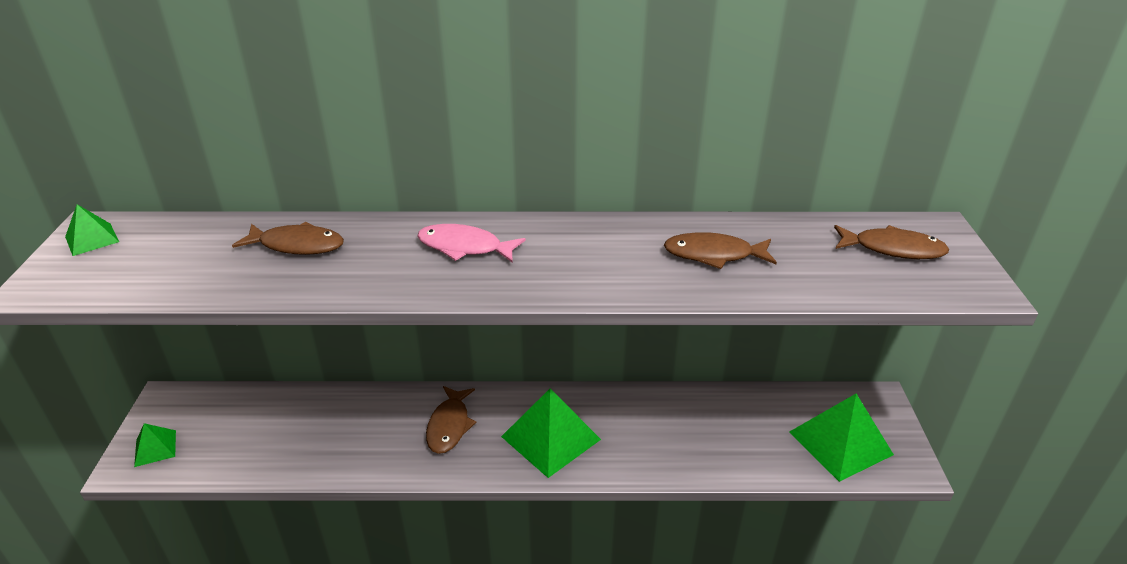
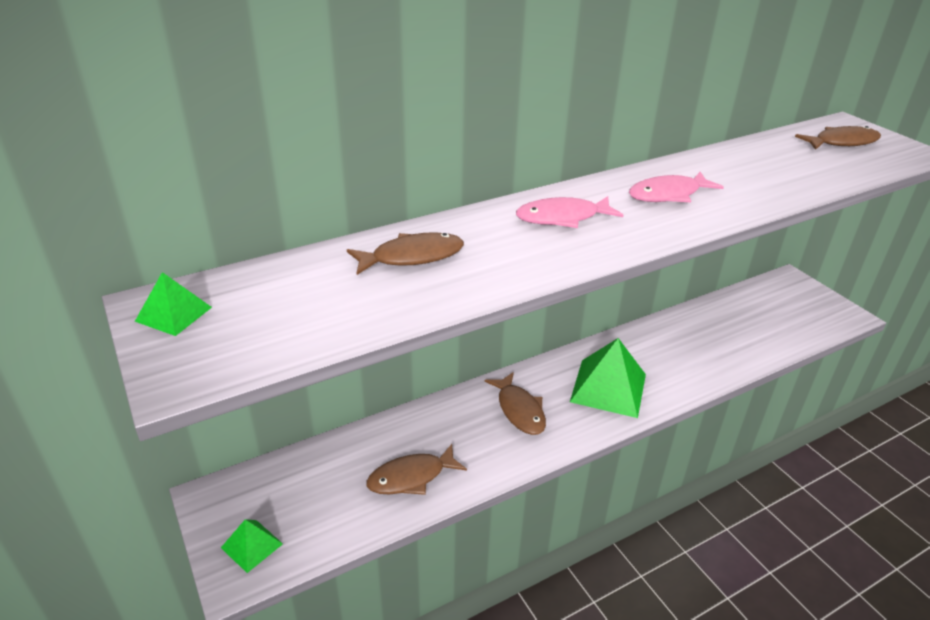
camera: 30 degrees left, 0 degrees up
brown fish [664,232,777,269] -> brown fish moved to [366,444,467,495]
green pyramid [790,394,894,482] -> none
none -> pink fish [629,172,724,202]

